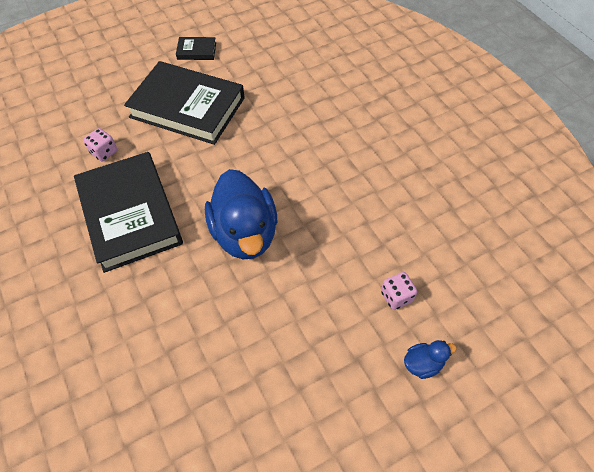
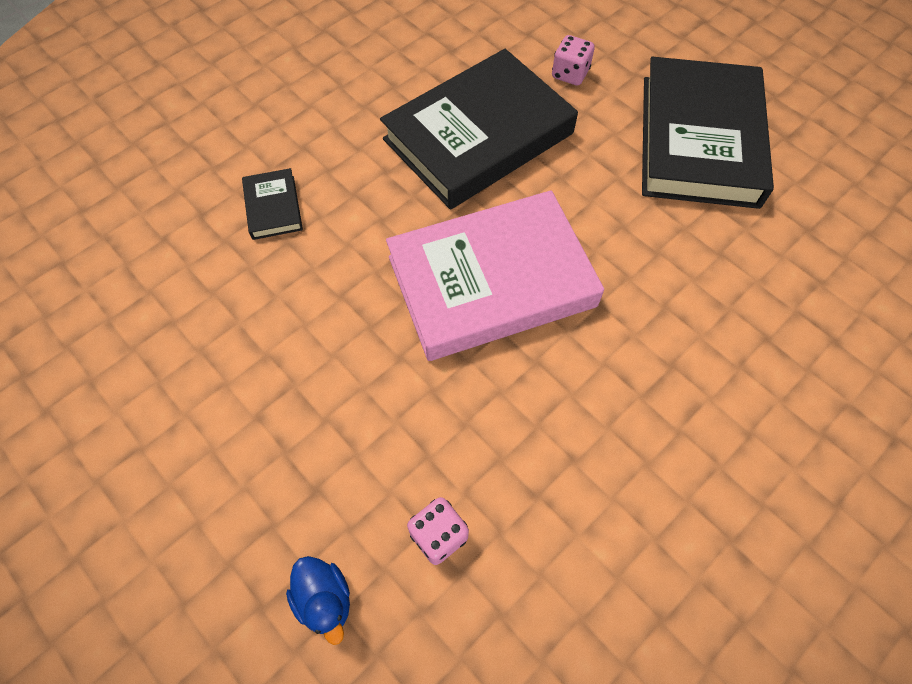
camera: 75 degrees right, 5 degrees up
black book [176,37,216,60] -> black book moved to [242,168,303,240]
blue duck [205,169,277,259] -> pink book [386,190,604,361]

